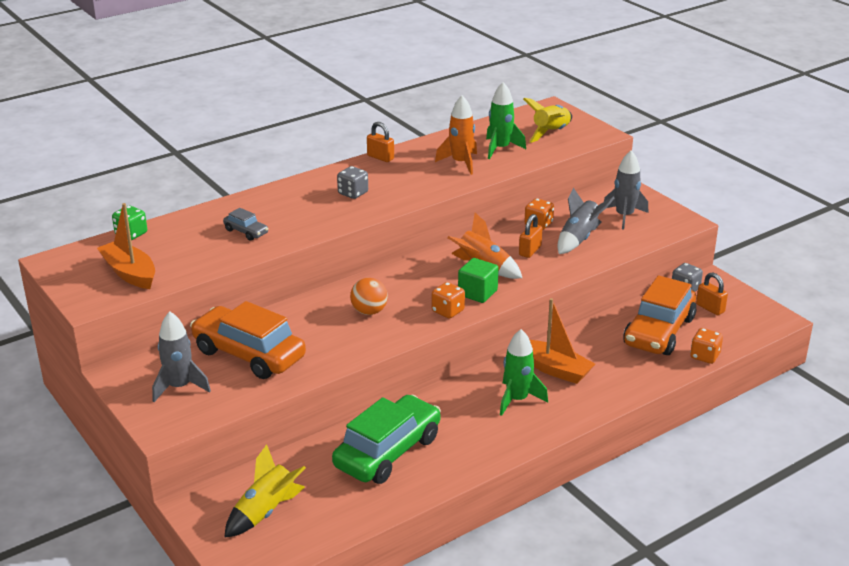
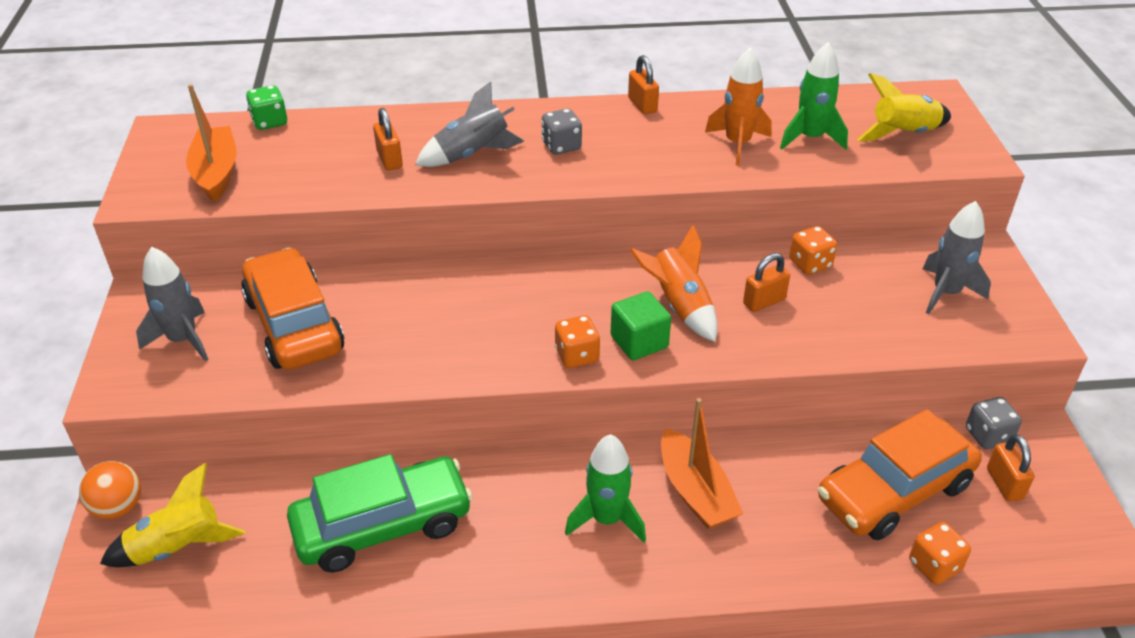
camera: 30 degrees right, 10 degrees up
grey car [223,208,268,241] -> orange padlock [373,108,403,170]
orange ball [350,278,388,315] -> orange ball moved to [79,461,141,519]
grey rocket [557,188,614,254] -> grey rocket moved to [415,82,524,167]

